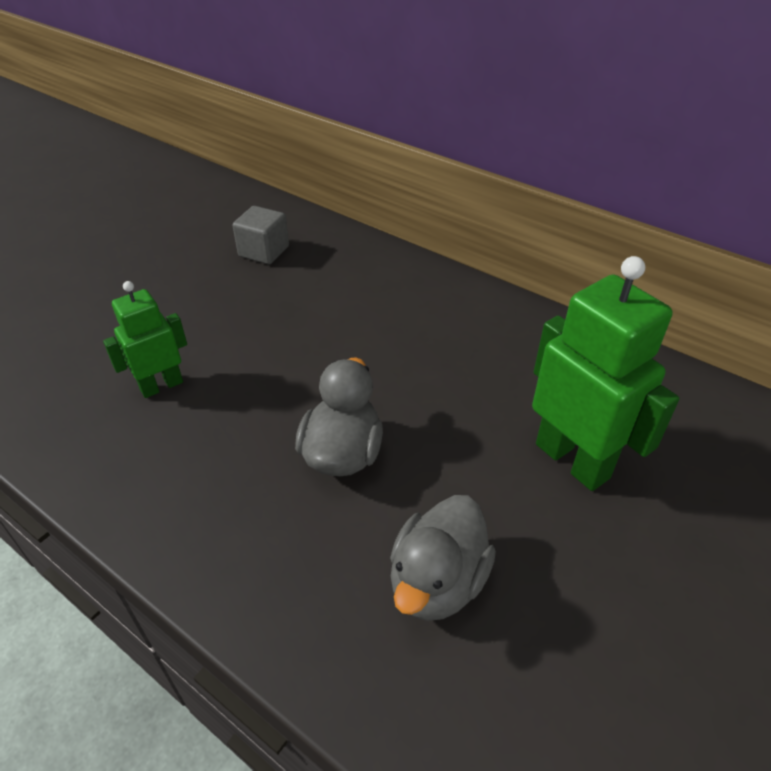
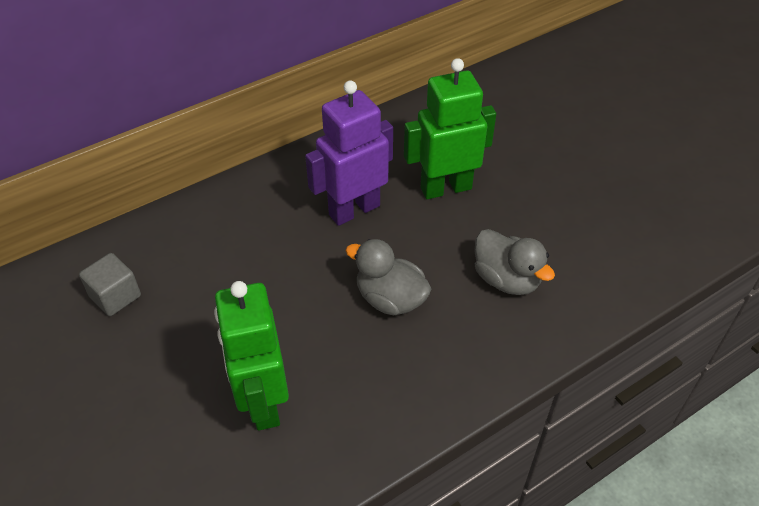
camera: 70 degrees left, 5 degrees up
green robot [103,281,187,398] -> green robot [214,281,289,431], size x1.70
none -> purple robot [305,80,393,226]

